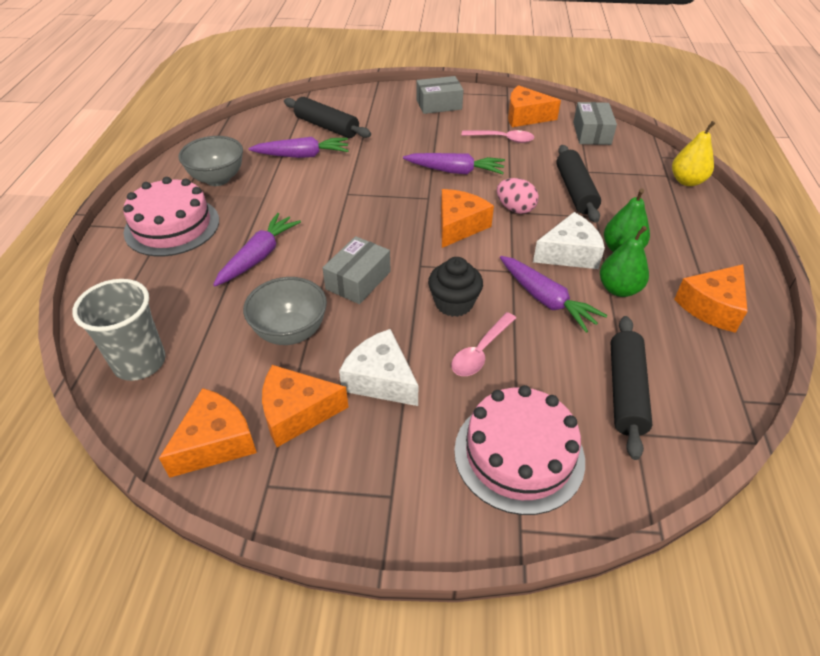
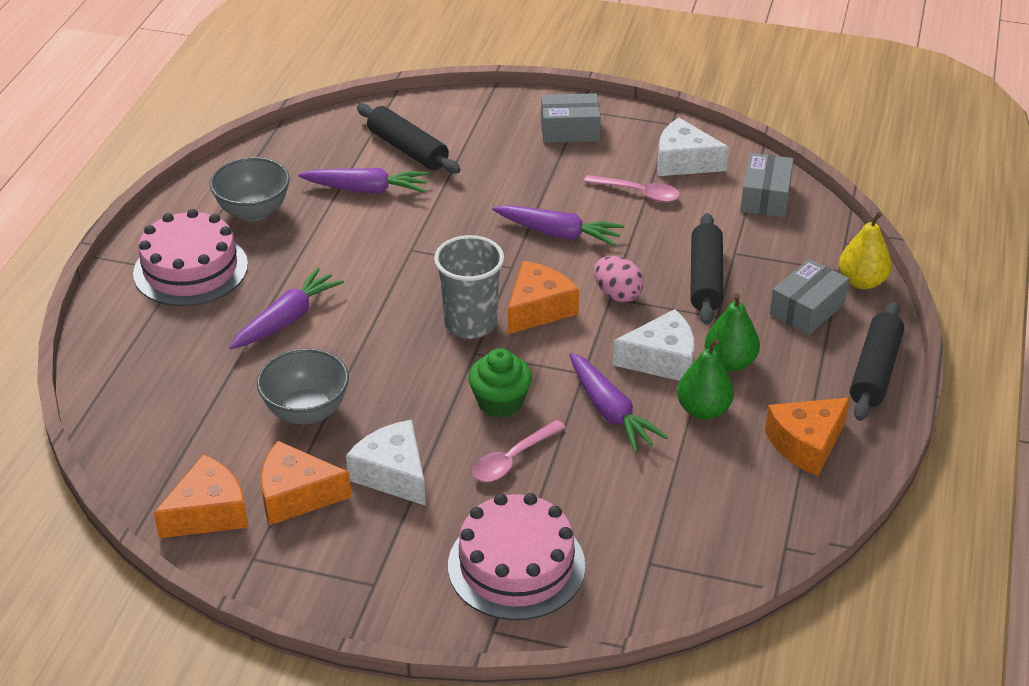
camera: 10 degrees right, 5 degrees down
grey cup [72,279,166,381] -> grey cup moved to [434,235,504,339]
grey box [323,236,391,304] -> grey box moved to [770,259,849,335]
black cupcake [428,257,483,317] -> green cupcake [468,348,532,418]
orange cheese [508,85,561,127] -> white cheese [657,118,729,176]
black rolling pin [611,316,653,460] -> black rolling pin moved to [850,301,904,421]

